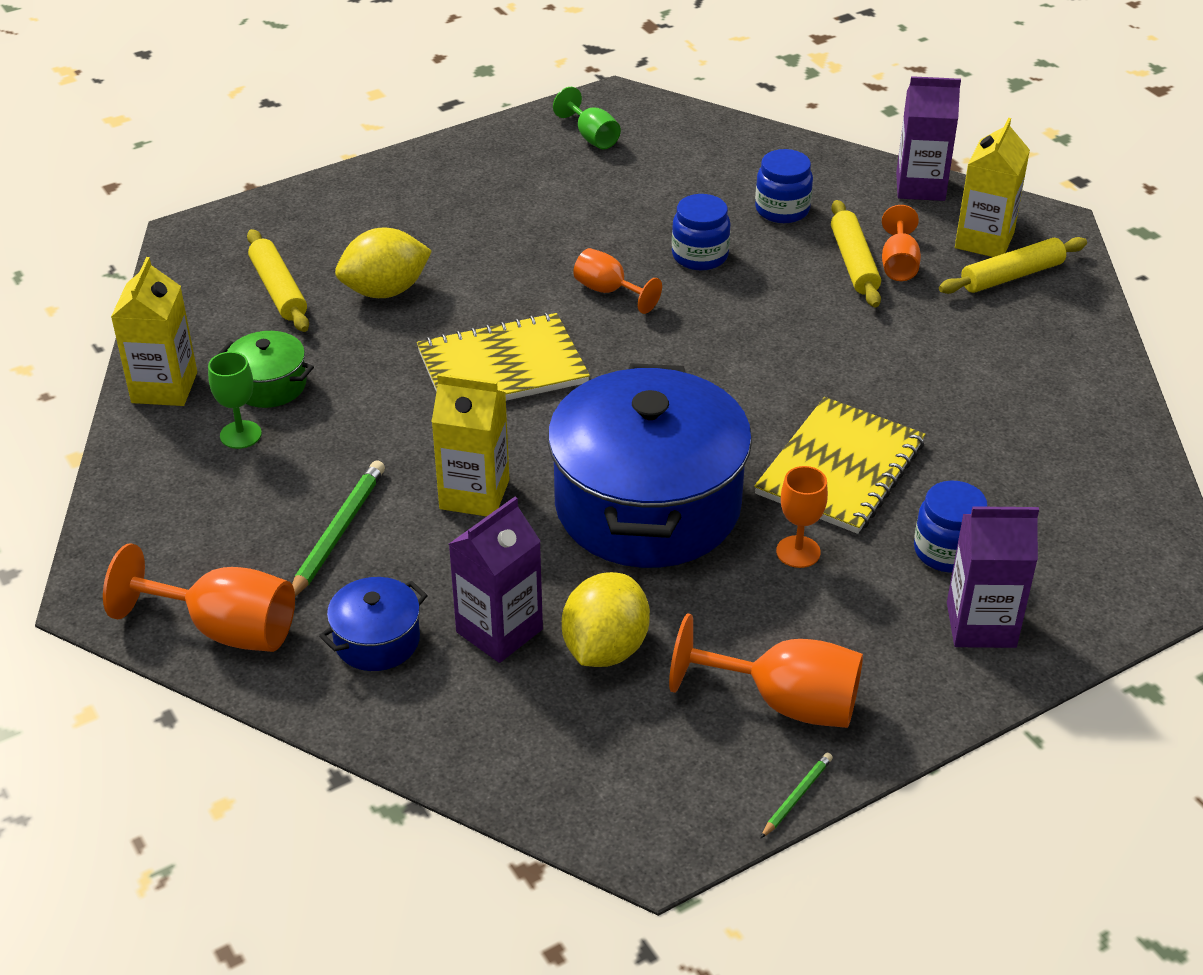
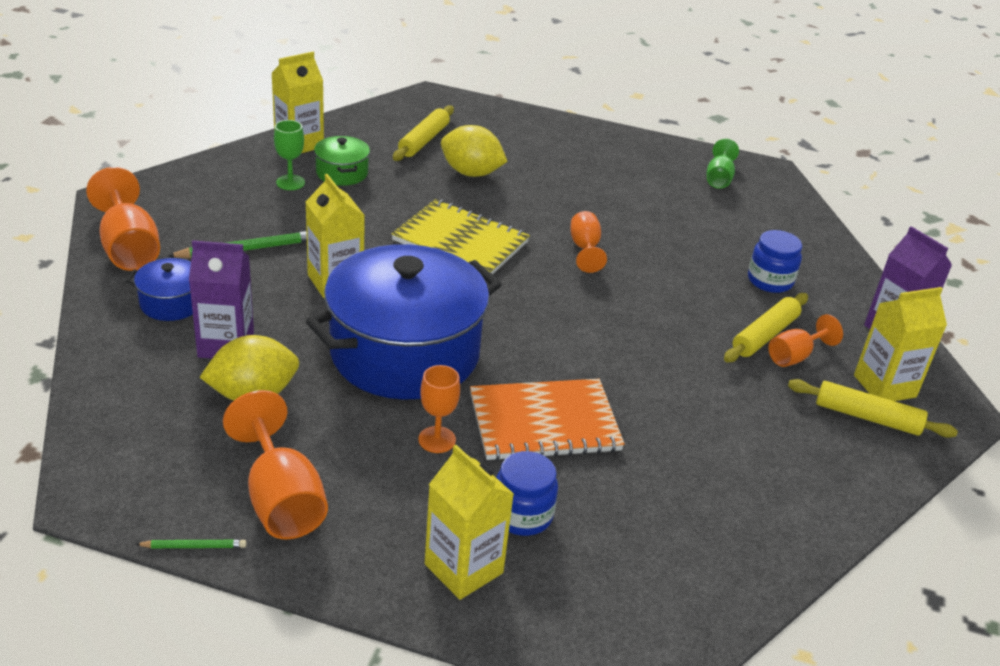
camera: 45 degrees right, 5 degrees down
blue jar [672,194,731,270] -> none
yellow notebook [754,397,925,534] -> orange notebook [470,379,625,461]
purple carton [947,506,1039,648] -> yellow carton [425,445,514,600]

